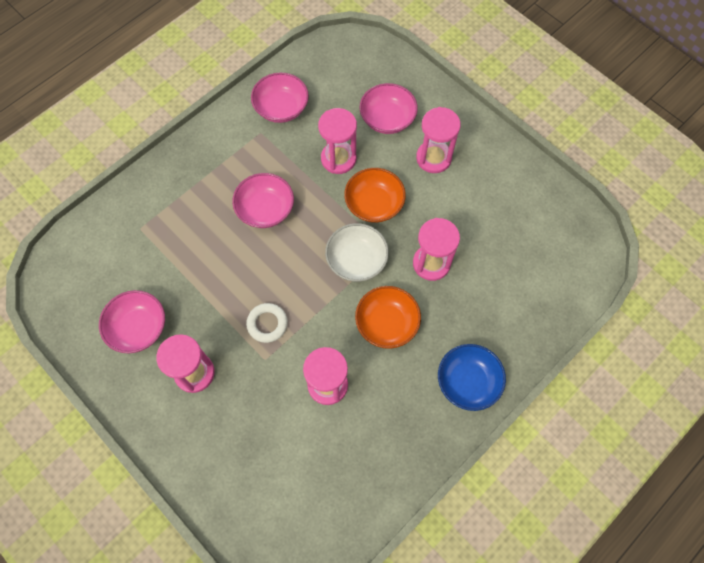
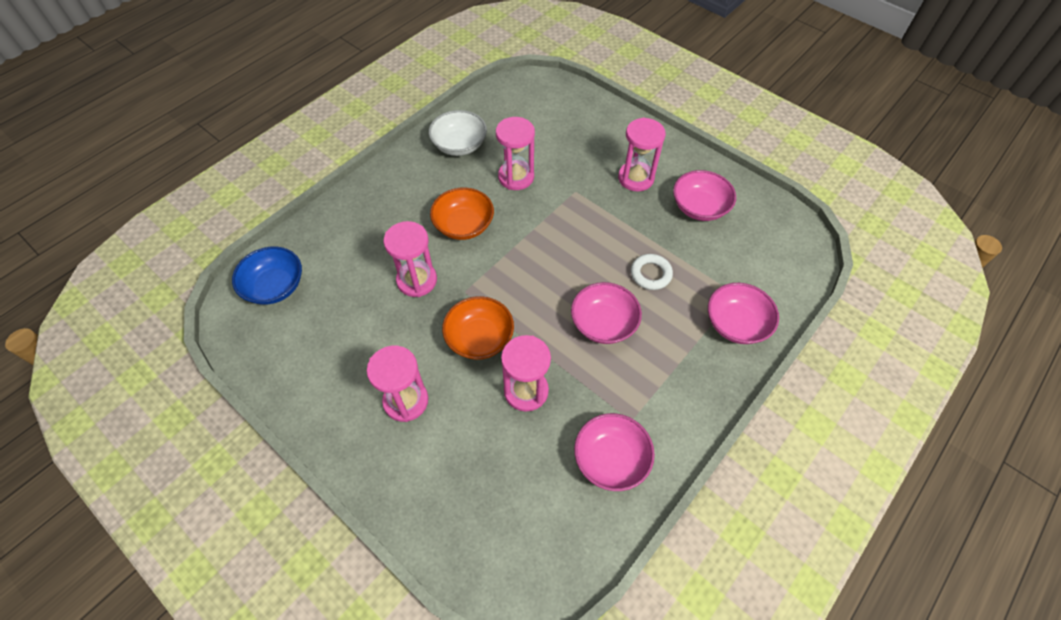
camera: 175 degrees right, 10 degrees down
white ring [246,303,288,343] -> white ring moved to [631,254,673,290]
white bowl [325,223,389,282] -> white bowl moved to [429,110,487,156]
pink bowl [360,83,418,134] -> pink bowl moved to [708,283,779,344]
blue bowl [438,344,506,411] -> blue bowl moved to [232,246,302,305]

